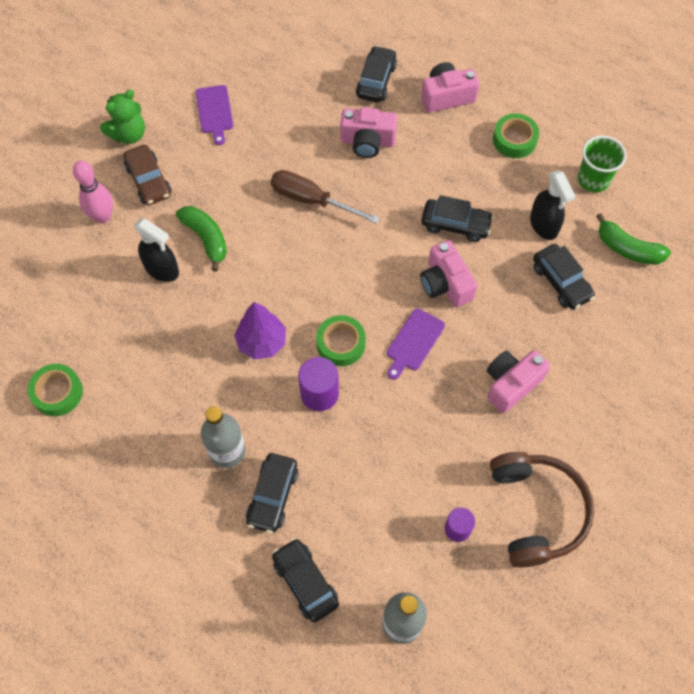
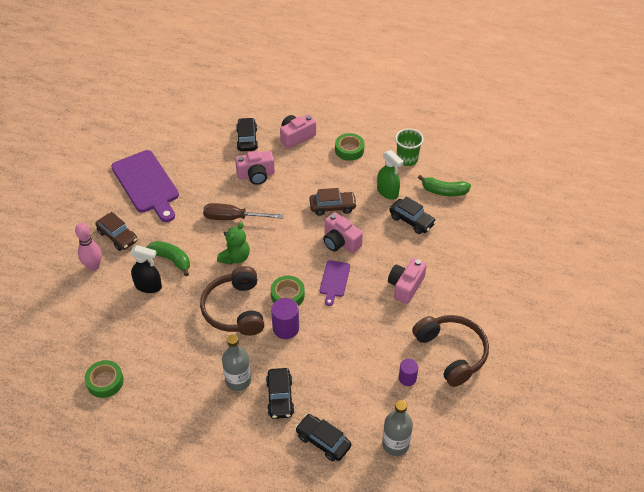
camera: 20 degrees left, 15 degrees down
green teddy bear [100,90,145,144] -> green teddy bear moved to [217,222,250,265]
purple cutting board [196,85,233,145] -> purple cutting board [111,150,179,222], size x1.98
purple tree [234,302,286,359] -> brown headphones [200,266,264,336]
black car [421,195,494,242] -> brown car [309,188,357,216]
black spray bottle [530,170,575,240] -> green spray bottle [377,150,404,200]

